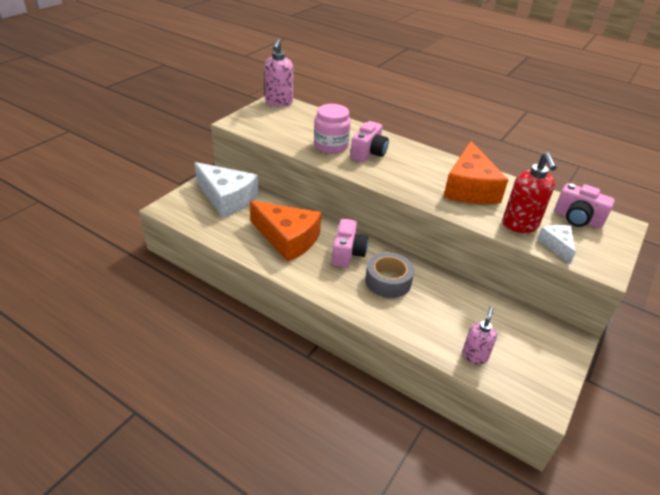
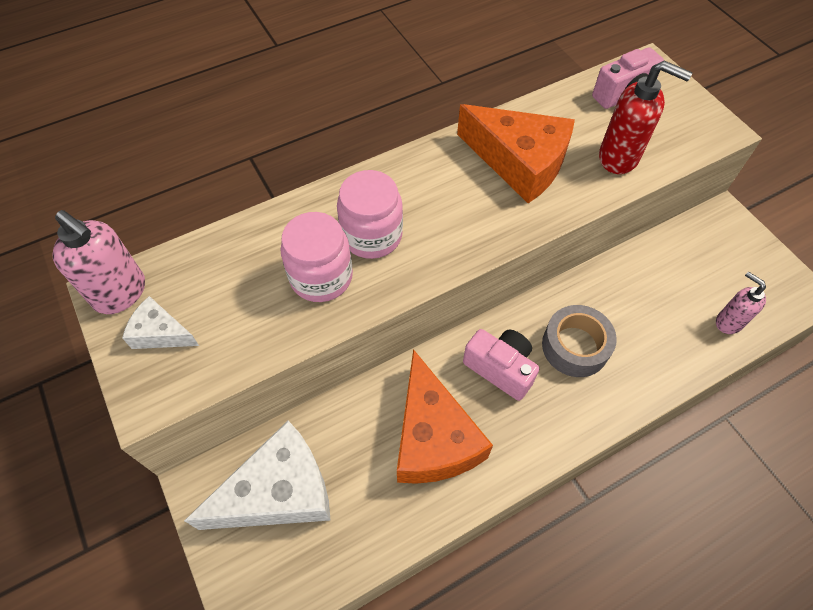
camera: 60 degrees left, 20 degrees up
orange cheese [250,200,321,262] -> orange cheese turned 105 degrees clockwise [397,349,493,484]
pink camera [350,121,389,162] -> pink jar [337,170,403,259]
white cheese [537,225,576,264] -> white cheese moved to [122,296,199,349]

